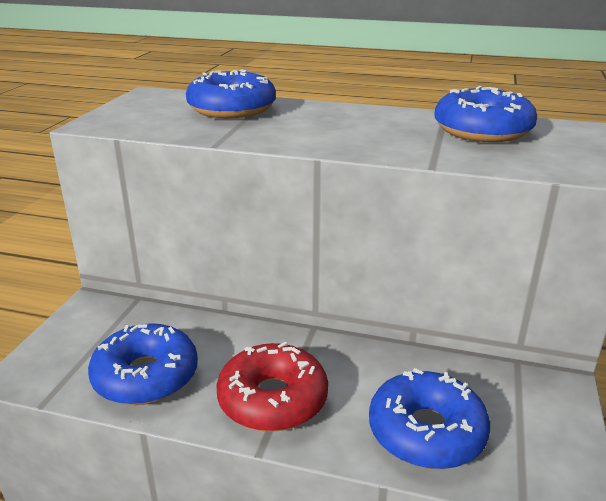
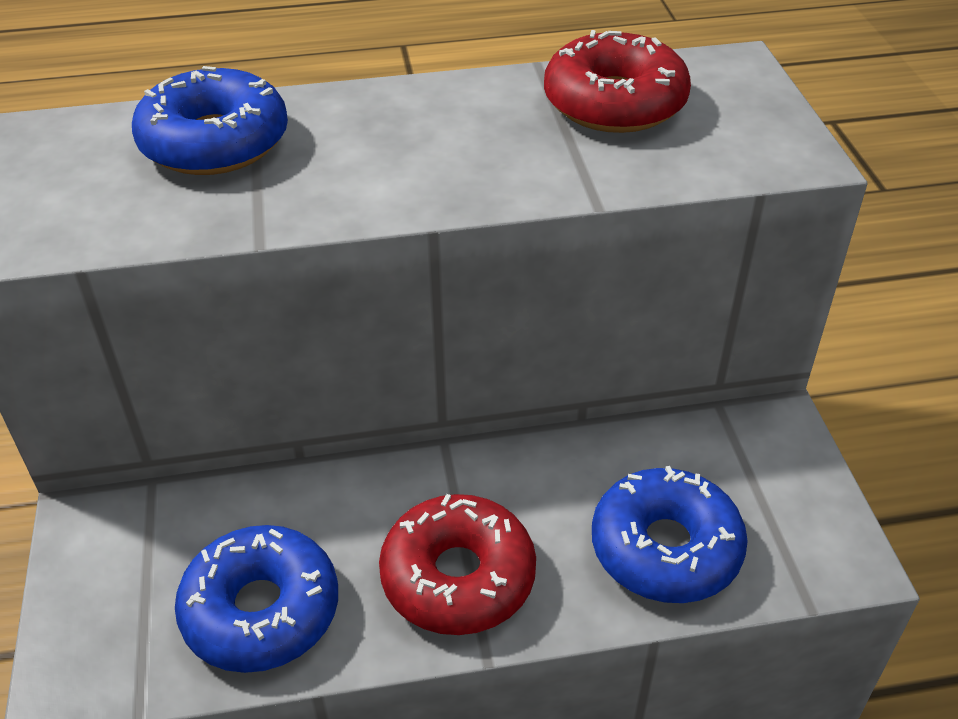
camera: 25 degrees left, 15 degrees up
blue donut [434,86,537,142] -> red donut [544,30,691,133]

